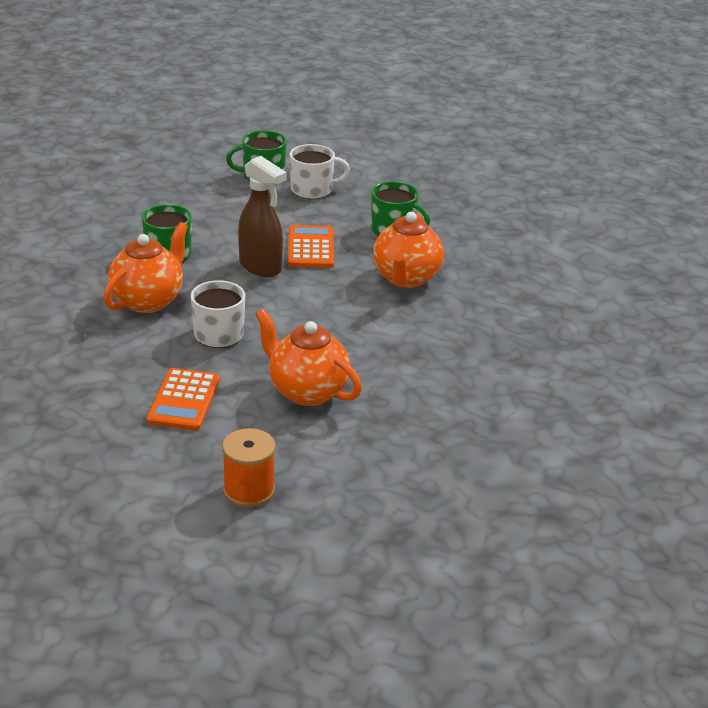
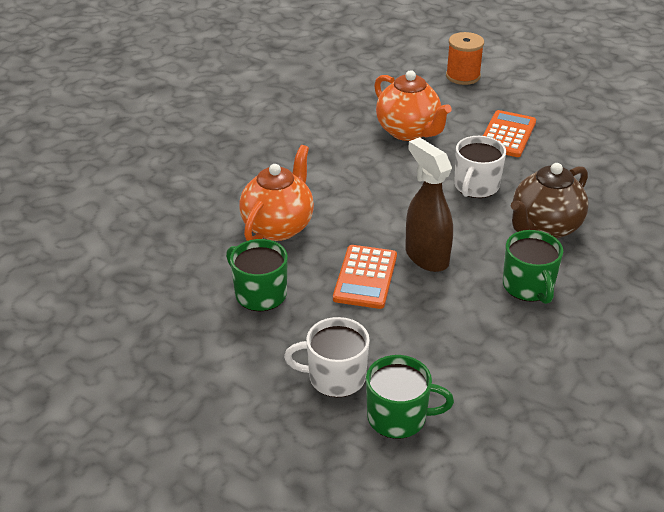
camera: 165 degrees left, 5 degrees up
orange teapot [103,222,188,313] -> brown teapot [511,163,588,239]

